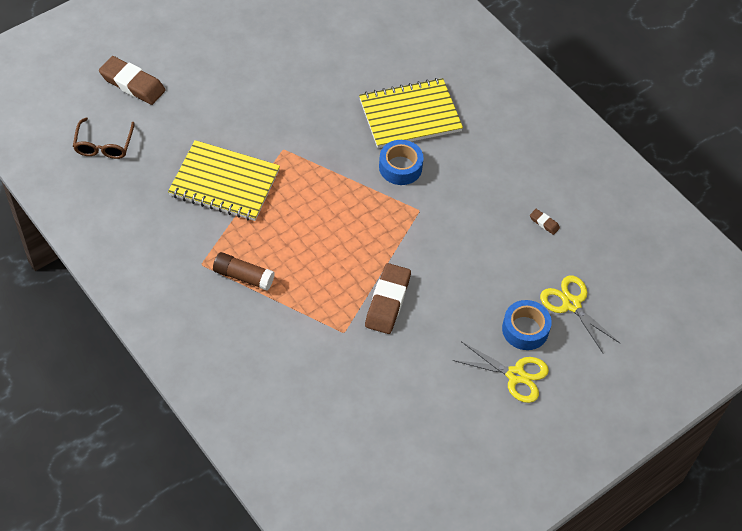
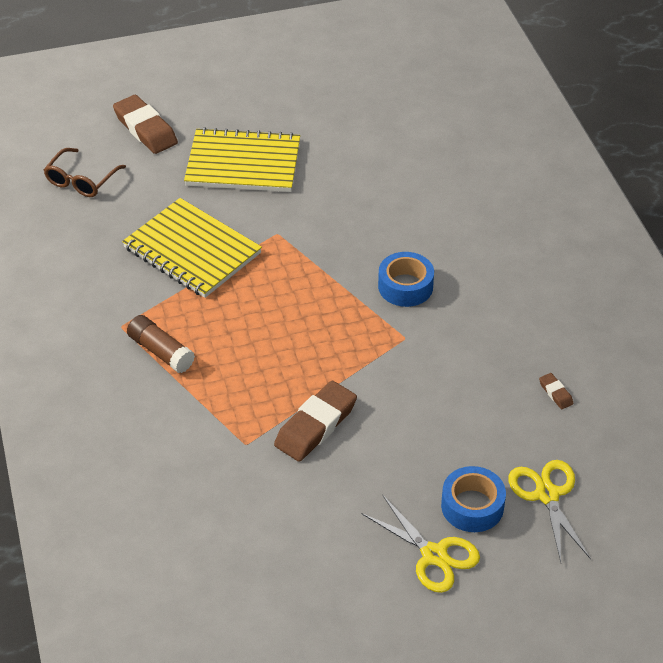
camera: 25 degrees right, 10 degrees down
yellow notebook [359,78,463,148] -> yellow notebook moved to [184,127,300,192]

